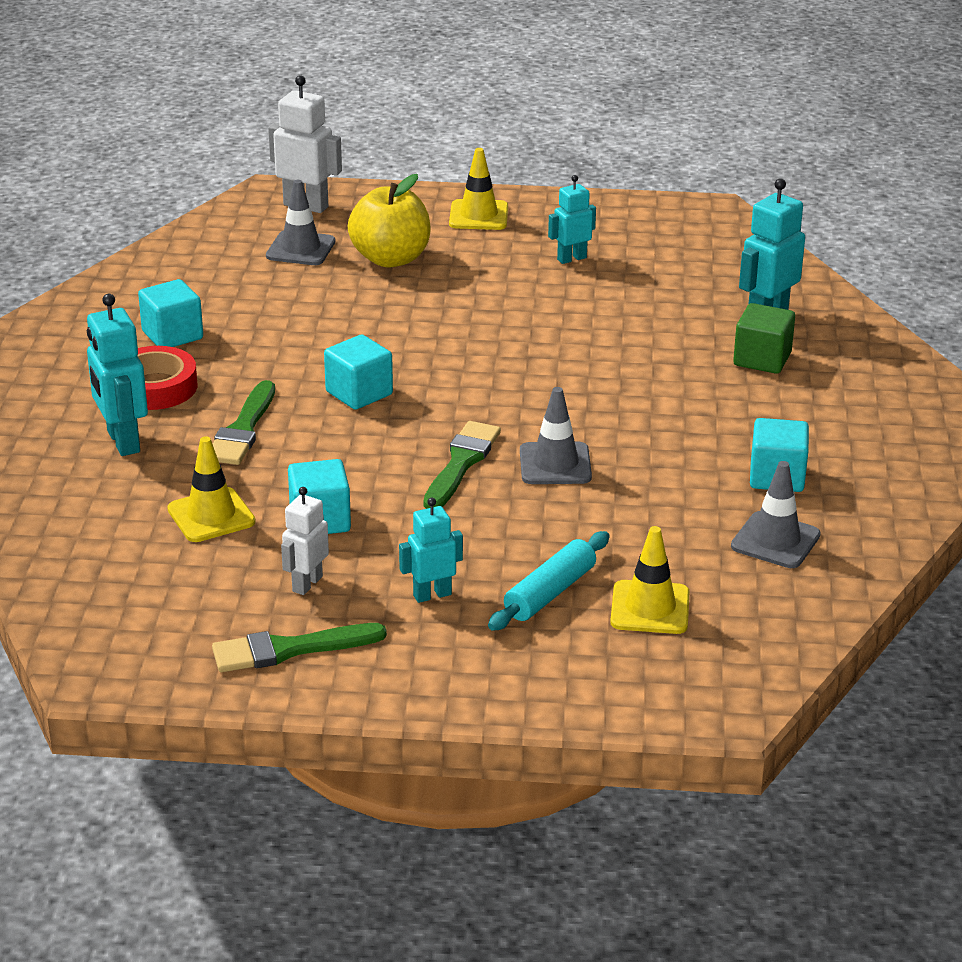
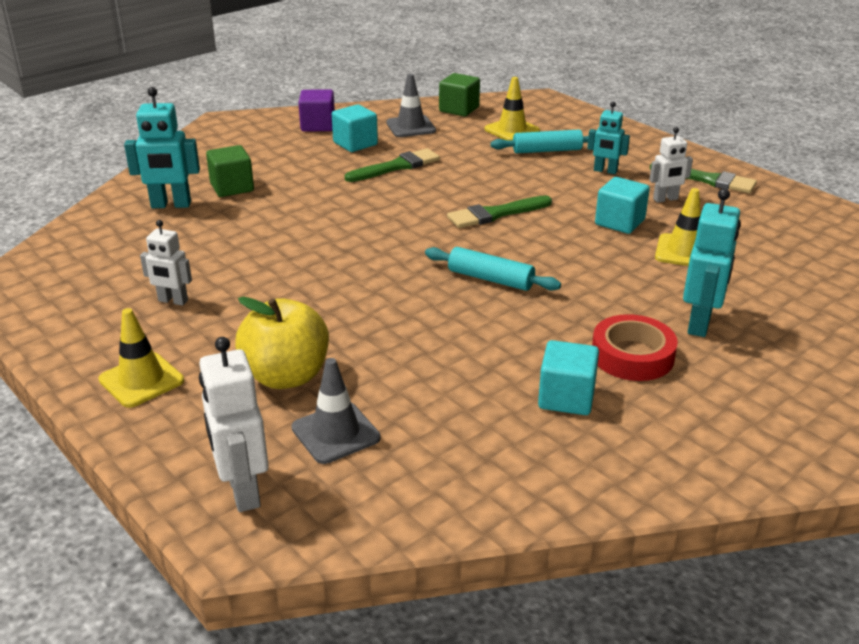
camera: 135 degrees left, 0 degrees up
green brush [213,380,275,465] -> green brush moved to [345,148,440,182]
turquoise cube [324,335,393,410] -> turquoise rolling pin [425,247,561,291]
grey traffic cone [520,387,592,484] -> none
turquoise robot [548,175,596,264] -> white robot [140,220,192,306]
none -> purple cube [299,89,335,132]
none -> green cube [439,73,480,116]

